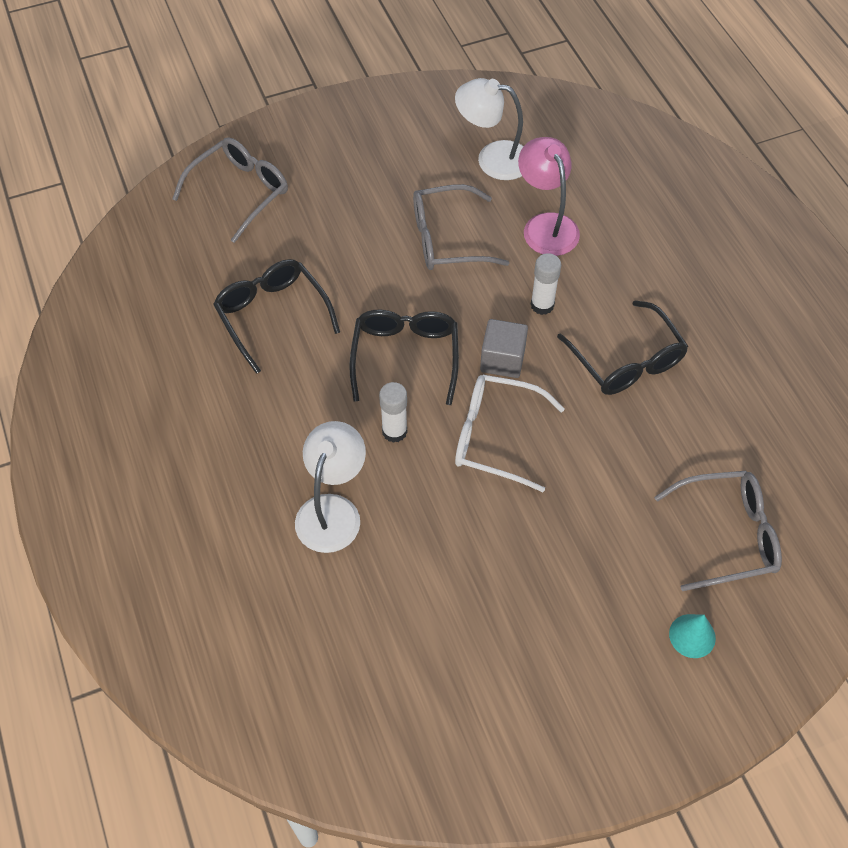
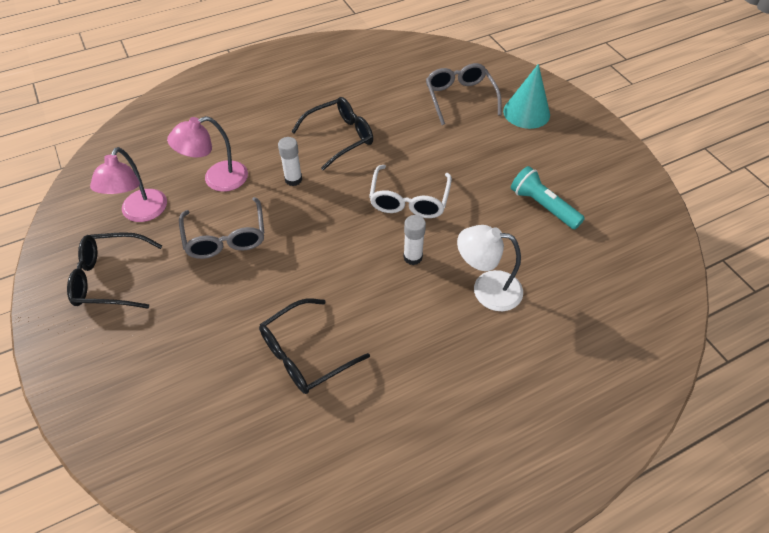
camera: 95 degrees left, 5 degrees down
grey glasses [172,137,288,243] -> none
black glasses [349,309,459,405] -> black glasses moved to [67,232,163,309]
white lamp [455,78,524,180] -> pink lamp [90,147,167,222]
grey cube [480,319,528,378] -> none
turquoise cone [669,614,716,658] -> turquoise cone [503,64,550,129], size x1.78
none -> turquoise flashlight [511,166,585,229]

